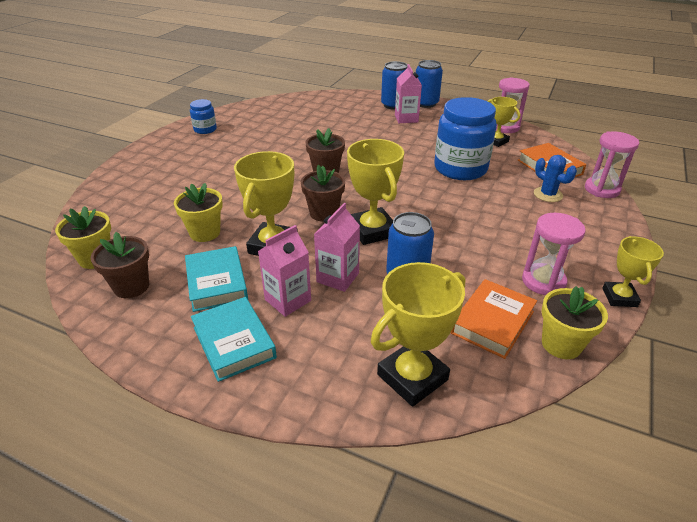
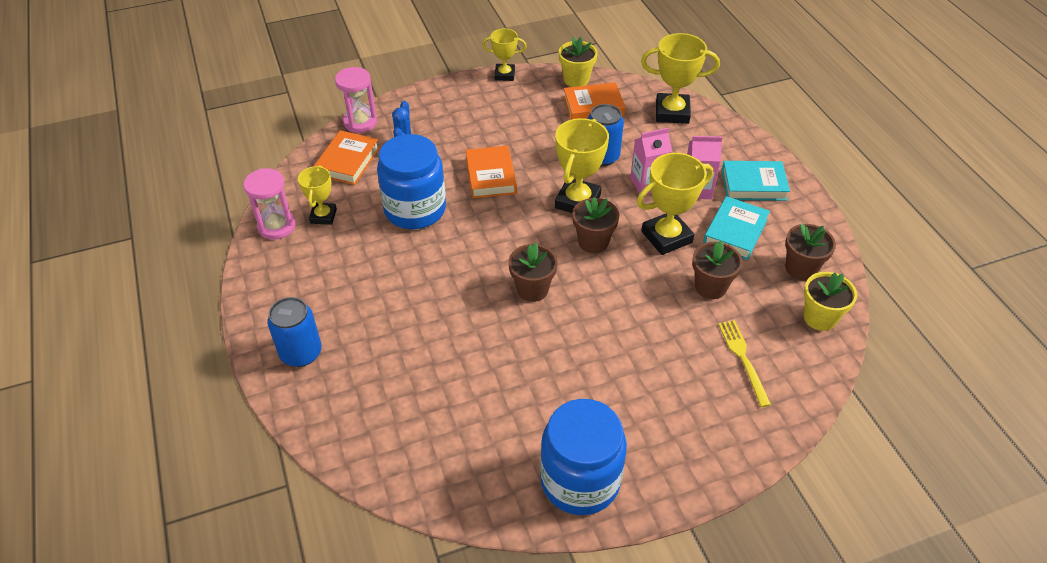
camera: 135 degrees left, 10 degrees up
yellow flower pot [174,183,223,242] -> brown flower pot [692,240,742,299]
blue jar [190,99,217,134] -> blue jar [540,399,627,515], size x2.06
turquoise book [191,297,277,382] -> turquoise book turned 75 degrees clockwise [722,161,790,201]
pink carton [395,64,422,123] -> none
blue can [416,60,443,108] -> none
pink hourglass [522,213,586,295] -> none
yellow trophy [602,236,664,307] -> yellow trophy turned 45 degrees clockwise [482,28,527,81]
none -> orange book [466,146,517,198]
none -> yellow fork [718,320,771,407]

